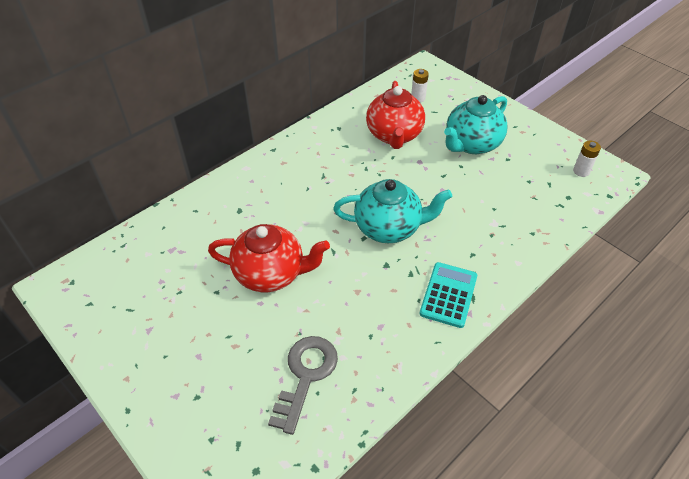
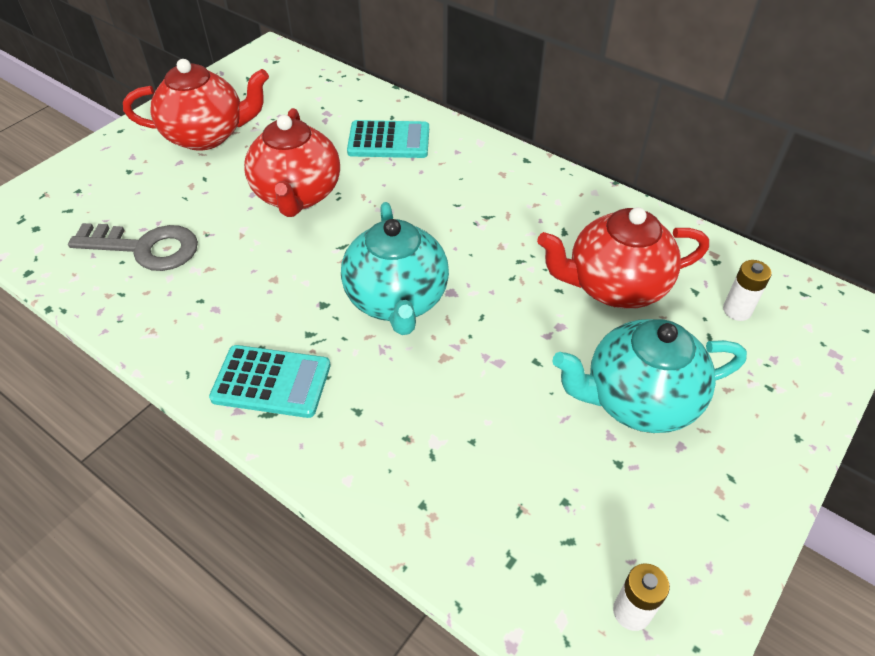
camera: 80 degrees right, 0 degrees up
turquoise teapot [444,95,508,154] -> turquoise teapot turned 45 degrees counterclockwise [552,319,747,433]
none -> red teapot [123,59,269,151]
none -> turquoise calculator [347,120,429,158]

